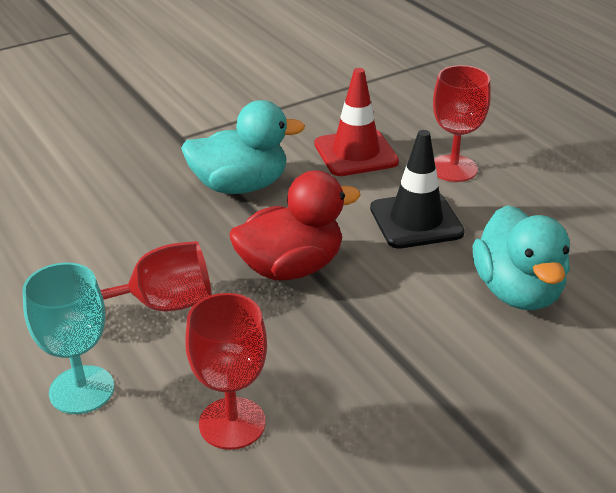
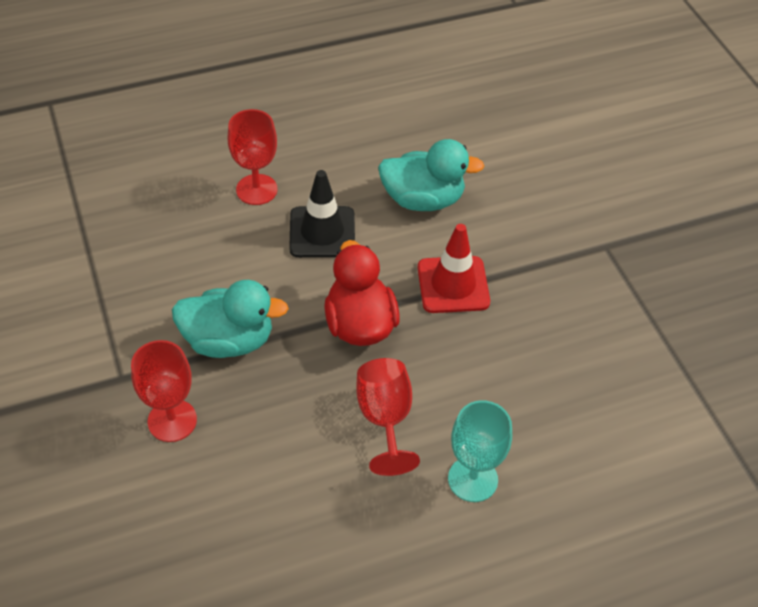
camera: 80 degrees left, 15 degrees up
turquoise duck [181,100,305,194] -> turquoise duck turned 90 degrees clockwise [172,280,289,358]
red goblet [185,293,267,450] -> red goblet moved to [131,340,197,442]
red traffic cone [314,68,399,176] -> red traffic cone moved to [417,224,490,313]

